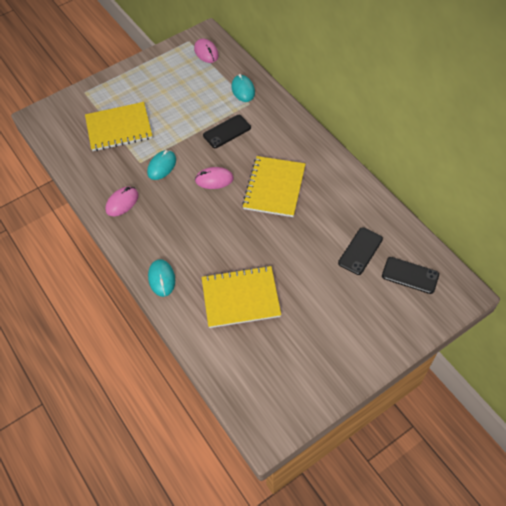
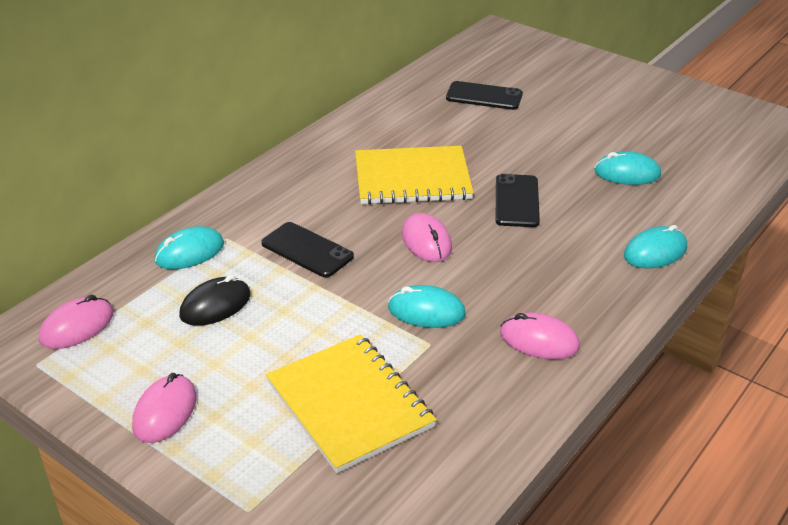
camera: 110 degrees left, 20 degrees down
yellow notebook [202,266,281,328] -> turquoise mouse [594,151,661,185]
black phone [382,257,439,294] -> black phone moved to [496,174,540,227]
none -> pink mouse [132,373,196,443]
none -> black mouse [179,275,251,326]

